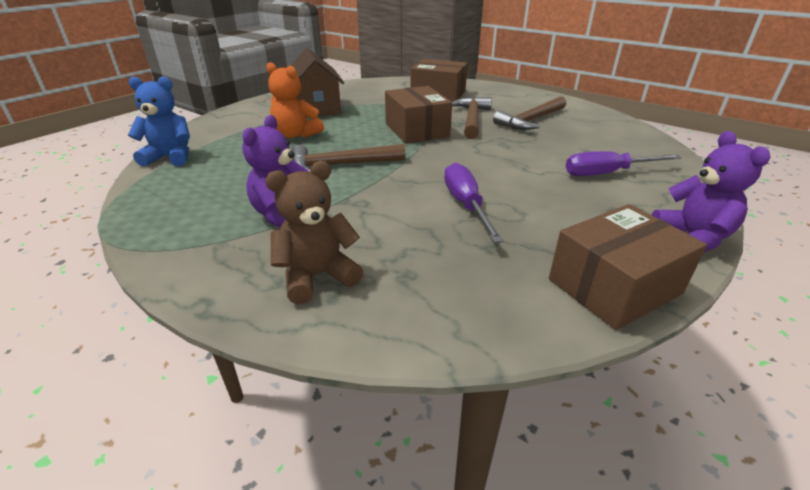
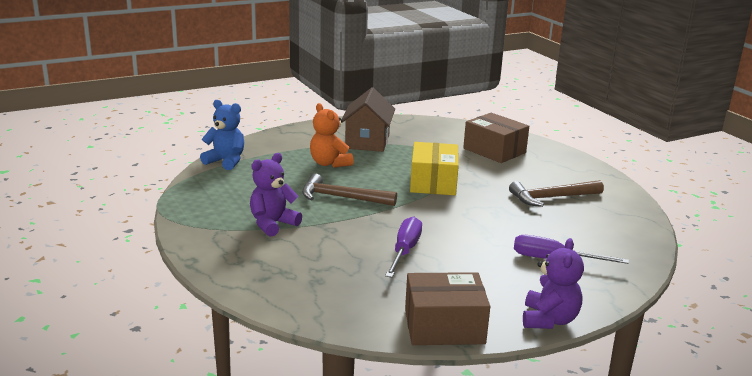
camera: 25 degrees right, 10 degrees down
brown teddy bear [265,161,363,304] -> none
brown box [385,86,452,144] -> yellow box [410,142,459,195]
brown hammer [452,97,492,139] -> none

